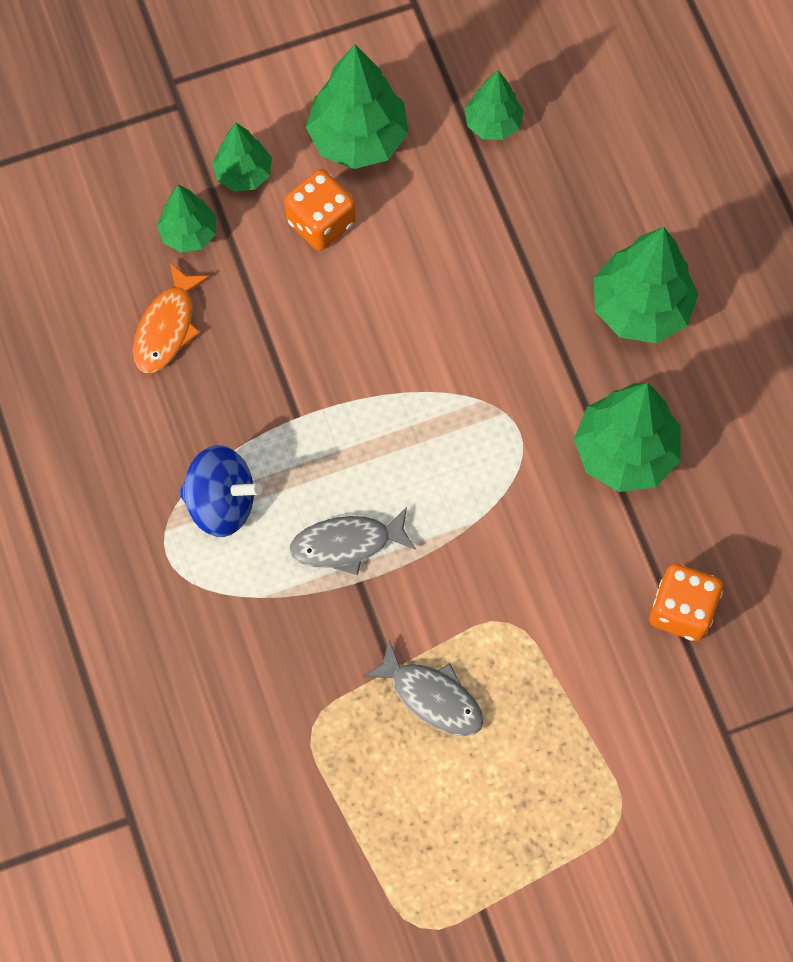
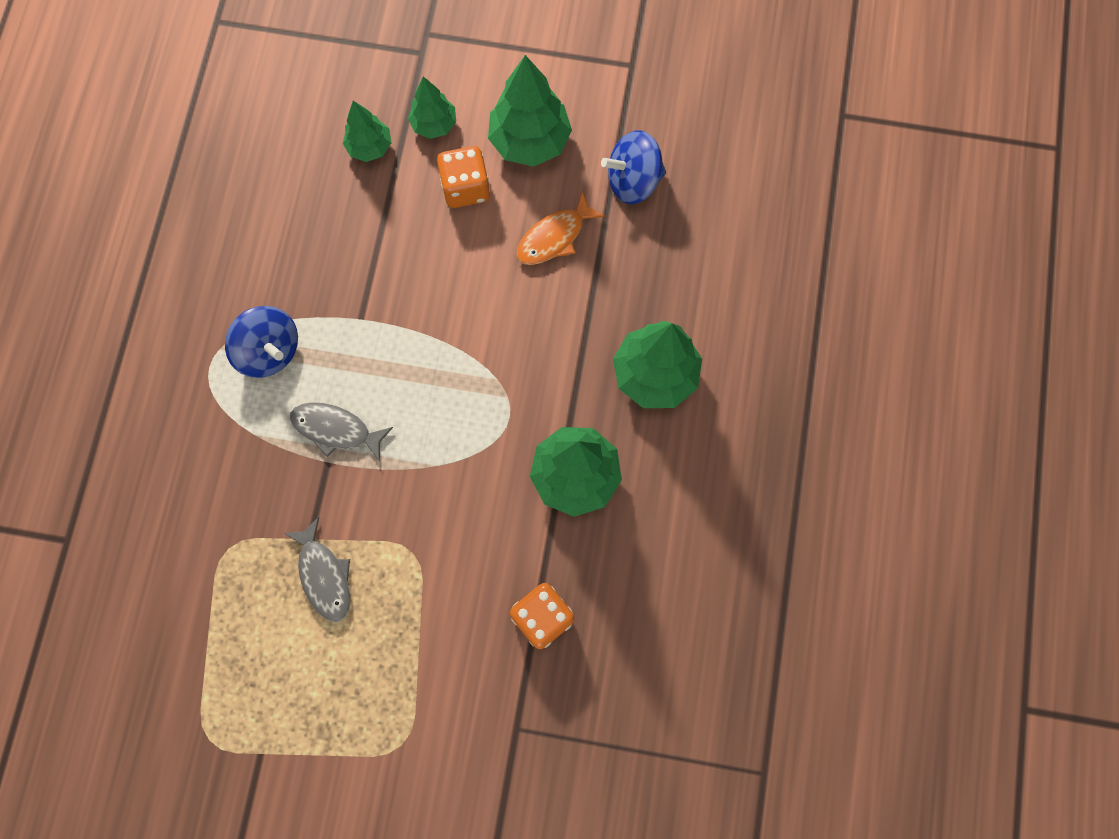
camera: 30 degrees right, 5 degrees up
orange fish [133,262,210,373] -> orange fish moved to [516,191,605,265]
green tree [465,70,524,140] -> blue spinning top [601,130,666,204]

